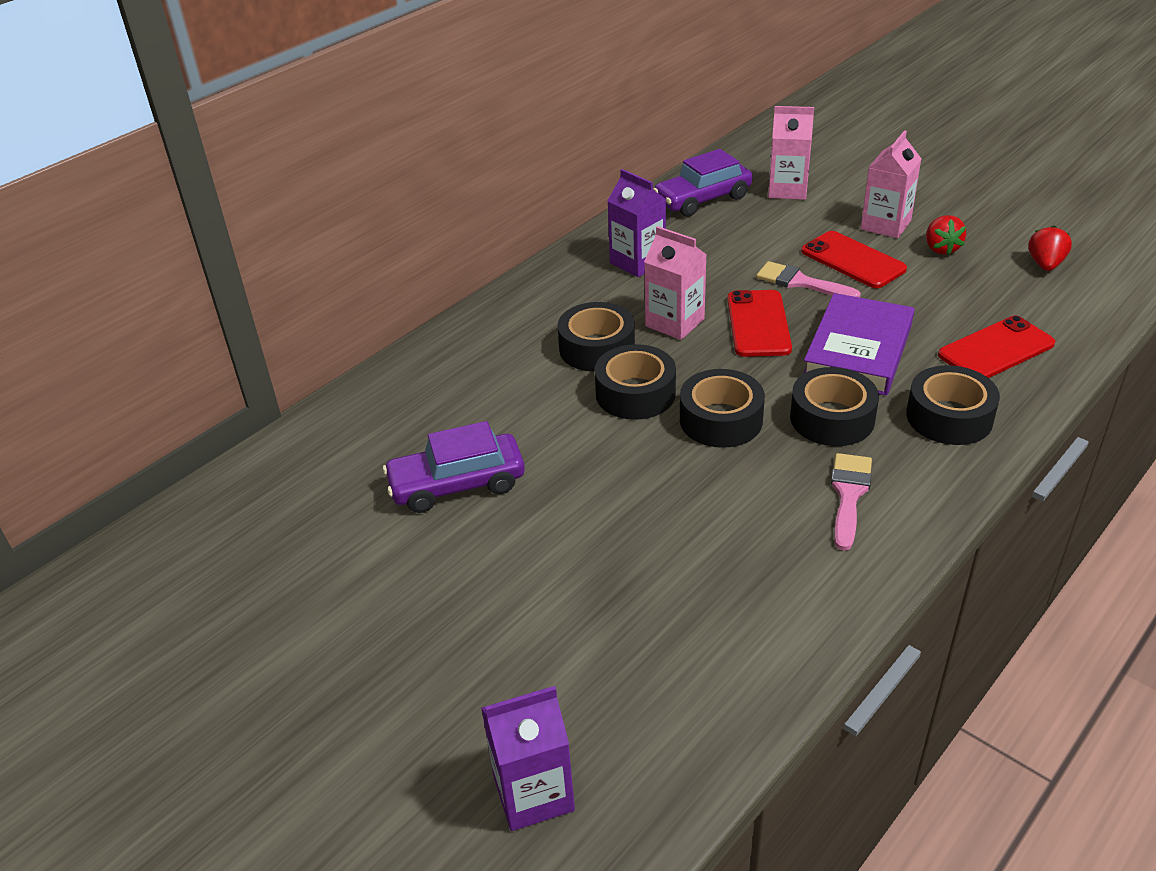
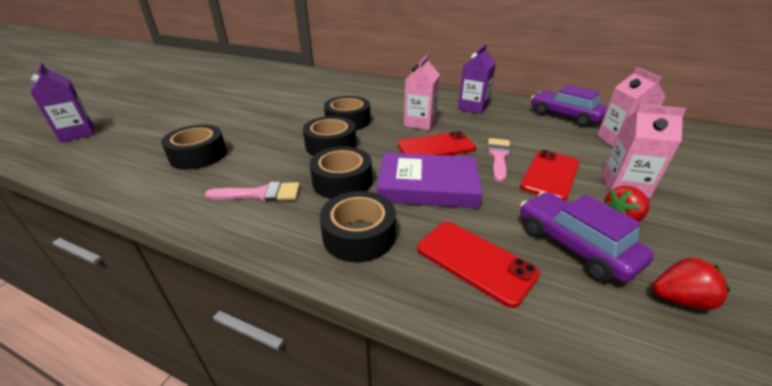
camera: 70 degrees right, 5 degrees down
purple car [383,421,525,513] -> purple car moved to [520,192,654,283]
black tape [558,302,635,372] -> black tape moved to [161,125,227,170]

